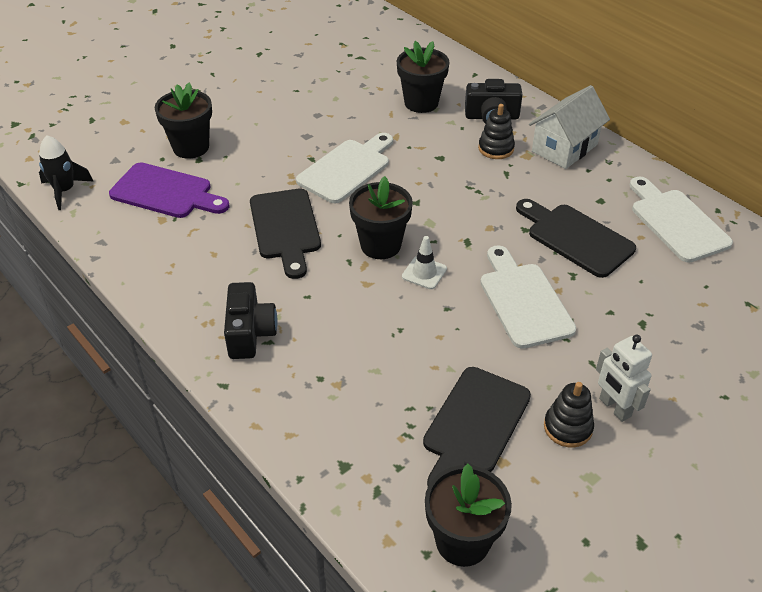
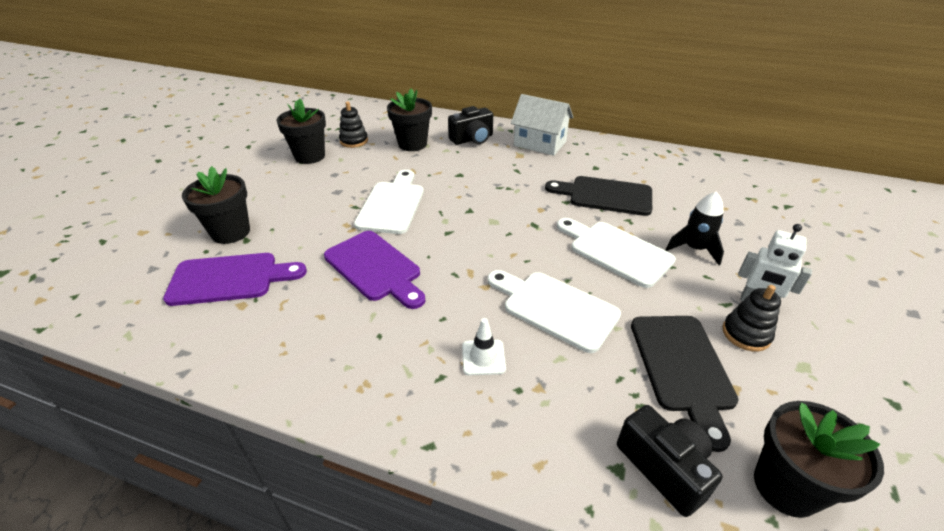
camera: 30 degrees left, 5 degrees down
black rocket [39,135,94,210] -> black rocket moved to [665,192,724,265]
black camera [224,282,278,359] -> black camera moved to [617,405,722,517]
black cutting board [250,189,321,279] -> purple cutting board [324,231,425,309]
black flower pot [349,176,413,259] -> black flower pot moved to [276,98,326,164]
white traffic cone [402,236,447,289] -> white traffic cone moved to [462,318,506,375]
black stacking toy [478,104,515,159] -> black stacking toy moved to [339,102,368,148]
white house [529,85,610,169] -> white house turned 75 degrees counterclockwise [511,94,573,156]
white cutting board [630,177,733,262] -> white cutting board moved to [488,270,621,353]

